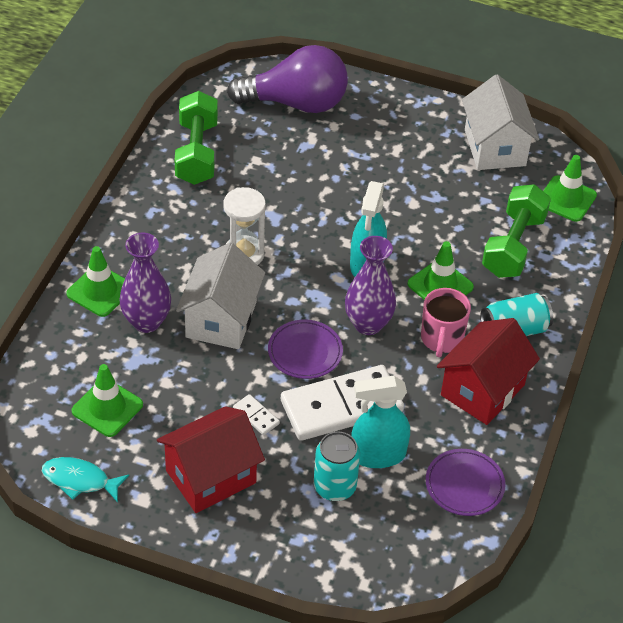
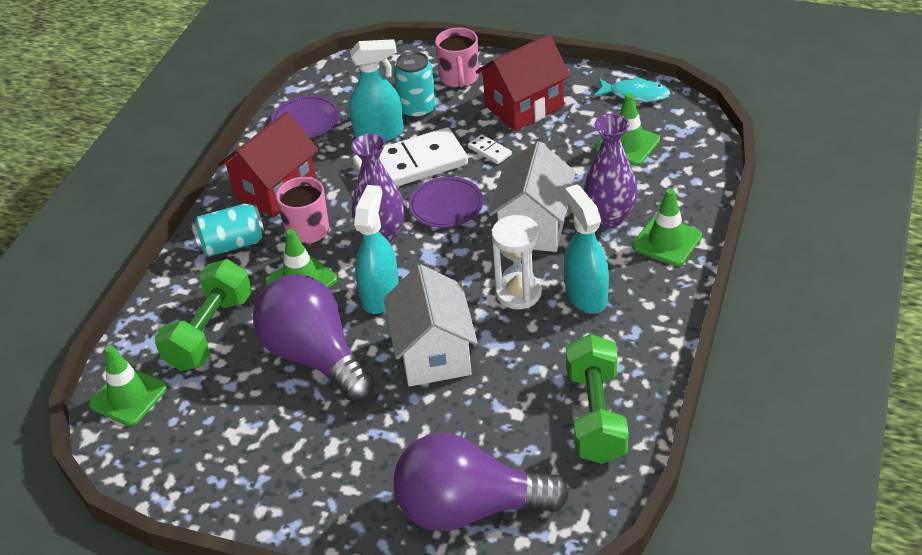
camera: 175 degrees left, 5 degrees down
white house [462,74,539,170] -> white house moved to [384,264,478,387]
none -> purple light bulb [253,274,375,402]
none -> pink mug [435,28,479,88]
none -> turquoise spray bottle [564,184,609,314]

